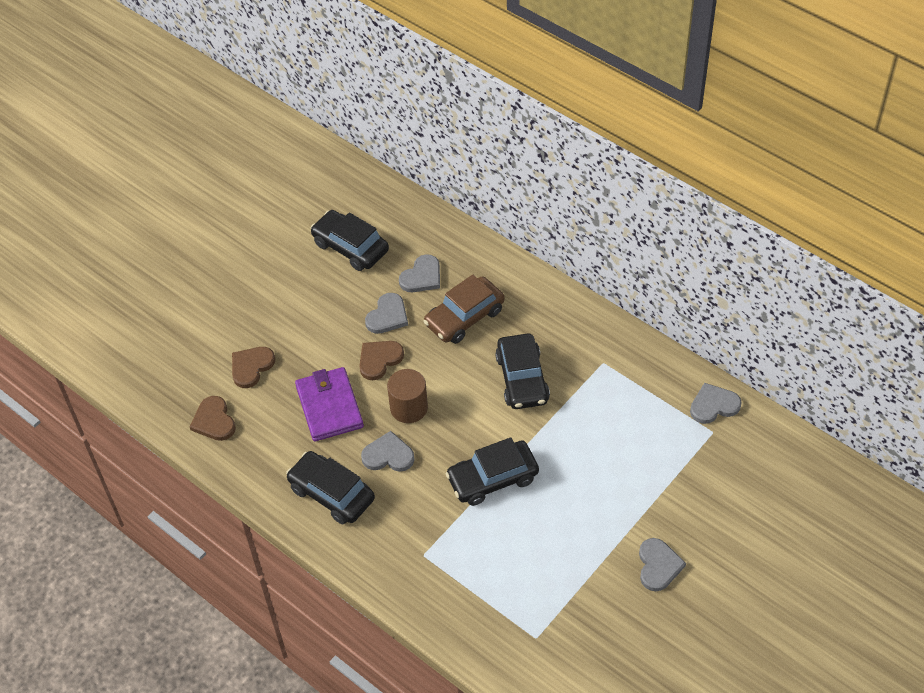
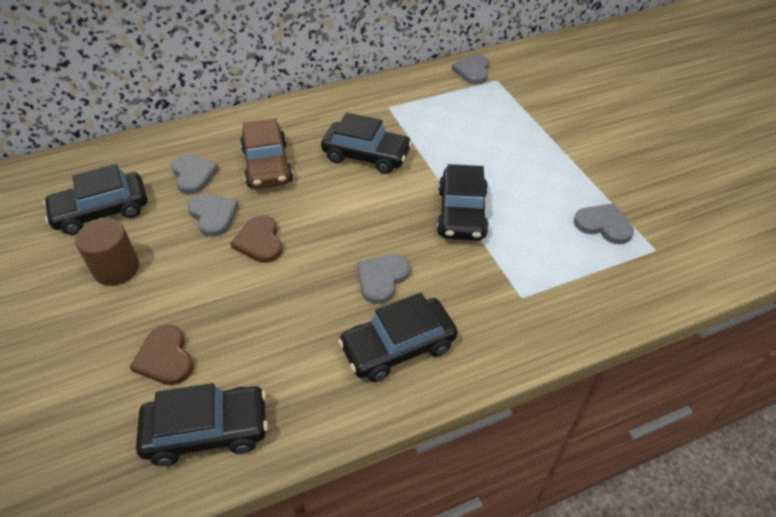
camera: 65 degrees left, 5 degrees down
brown heart [190,396,236,441] -> black car [136,383,268,466]
purple wallet [295,367,364,441] -> none
brown cylinder [387,369,428,423] -> brown cylinder moved to [75,219,139,286]
grey heart [639,538,686,591] -> grey heart moved to [574,203,634,244]

